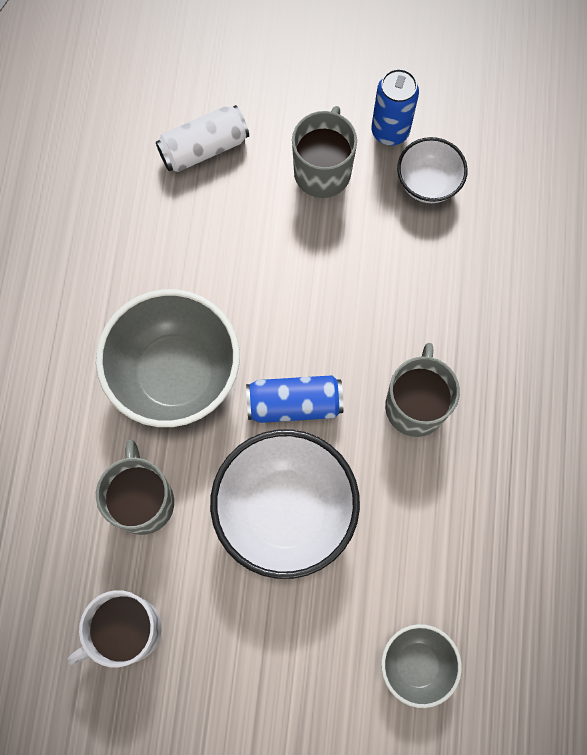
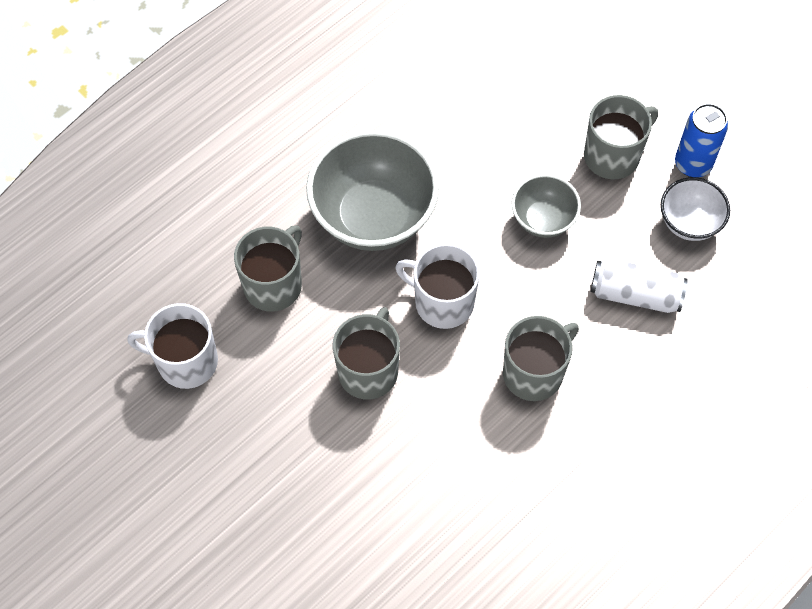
camera: 40 degrees right, 10 degrees down
white can [156,105,249,172] -> white can moved to [591,258,688,313]
white bowl [210,429,360,579] -> grey mug [333,307,400,400]
blue can [246,375,343,423] -> white mug [395,244,480,329]
grey bowl [381,624,462,708] -> grey bowl moved to [511,174,581,238]

